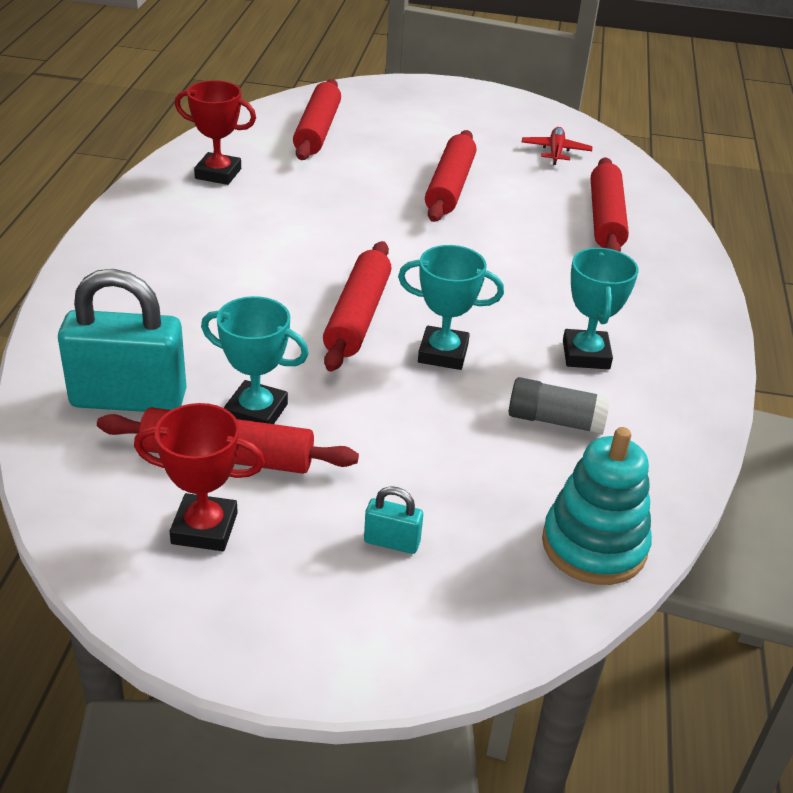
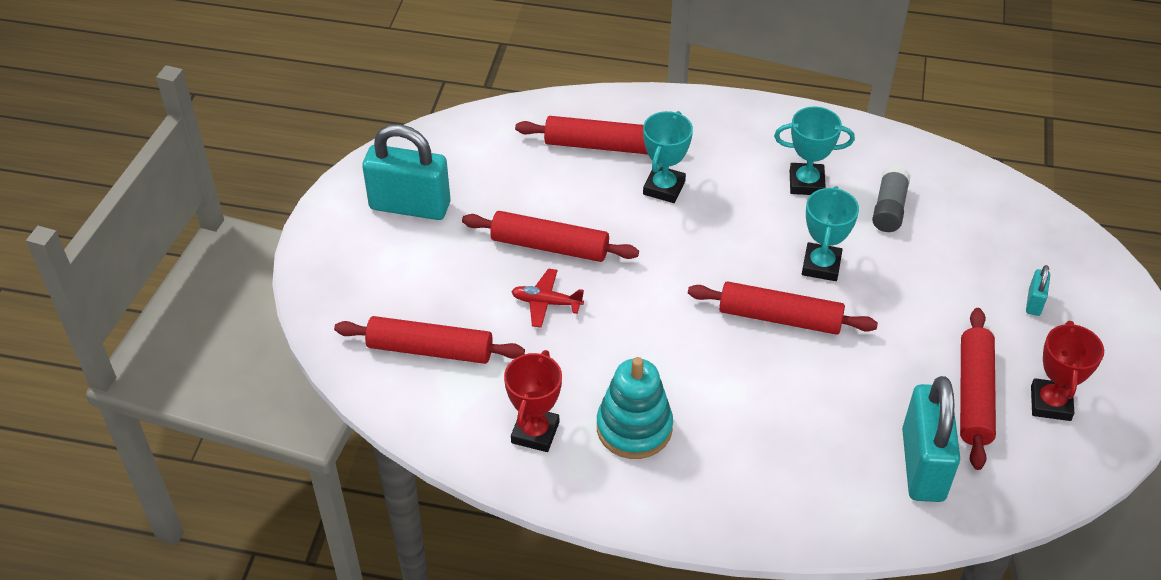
camera: 85 degrees left, 10 degrees up
turquoise trophy [201,296,309,424] -> turquoise trophy moved to [643,111,693,203]
red plane [522,127,592,165] -> red plane moved to [511,268,584,328]
turquoise stacking toy [542,427,652,585] -> turquoise stacking toy moved to [597,357,673,459]
none -> turquoise padlock [362,124,451,220]

